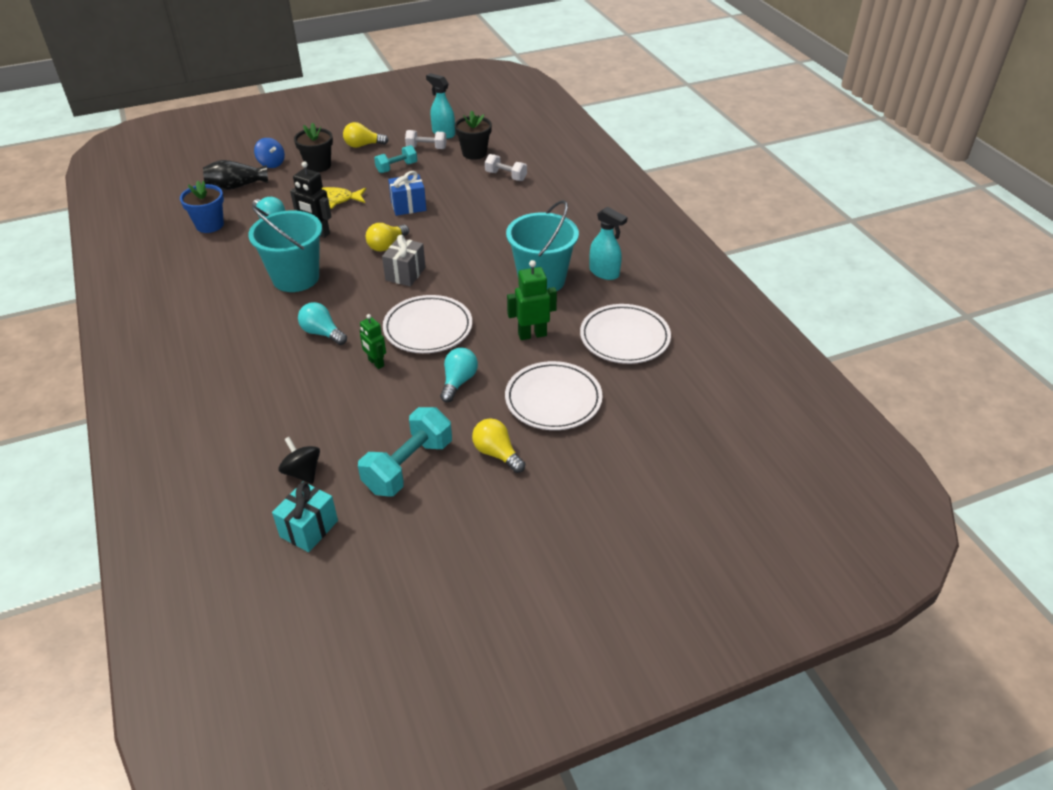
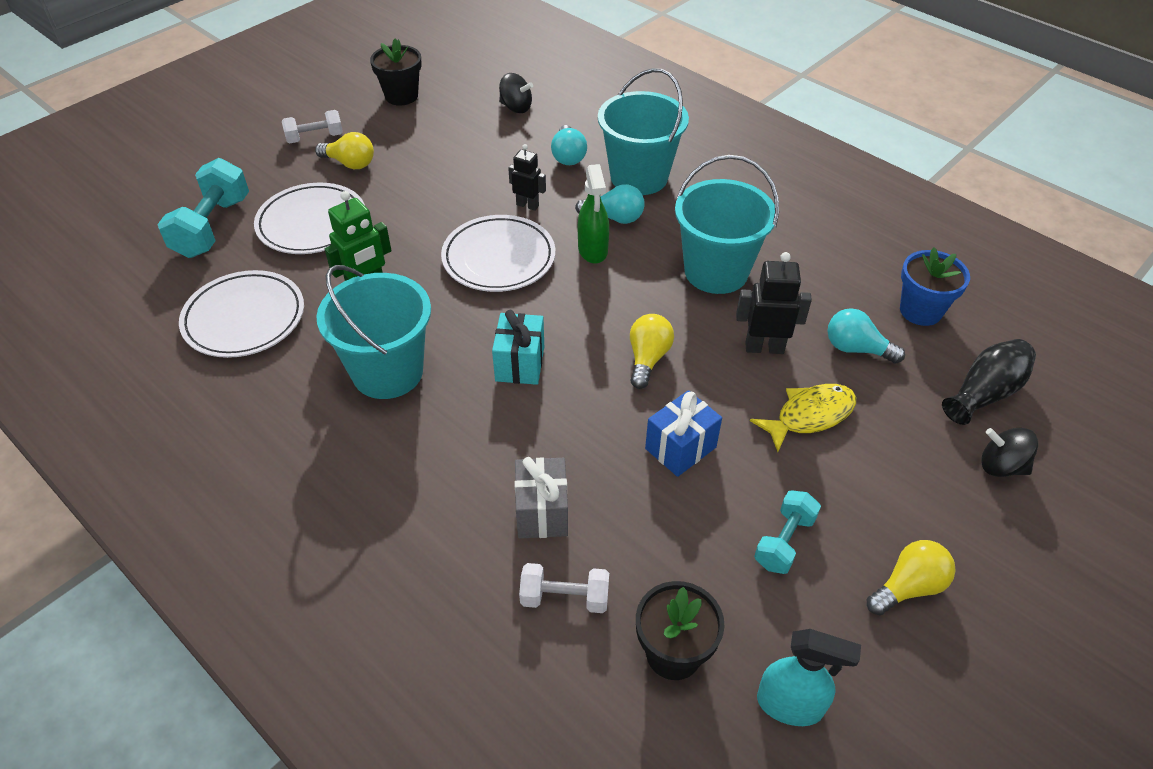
camera: 155 degrees right, 5 degrees up
blue spinning top [254,138,285,168] -> black spinning top [981,428,1038,477]
turquoise gift [272,482,338,552] -> turquoise gift moved to [492,310,544,385]
black flower pot [294,123,333,172] -> black flower pot moved to [370,38,422,106]
turquoise dumbbell [358,407,452,496] -> turquoise dumbbell moved to [157,158,249,258]
green robot [360,314,386,369] -> black robot [508,144,546,211]
grey gift [382,235,426,287] -> grey gift moved to [515,457,568,539]
white dumbbell [405,130,446,149] -> white dumbbell moved to [282,110,343,143]
turquoise light bulb [440,348,478,402] -> turquoise light bulb moved to [551,125,587,165]
turquoise spray bottle [589,207,627,280] -> none
none -> green spray bottle [578,164,609,264]
none -> turquoise bucket [598,68,689,195]

